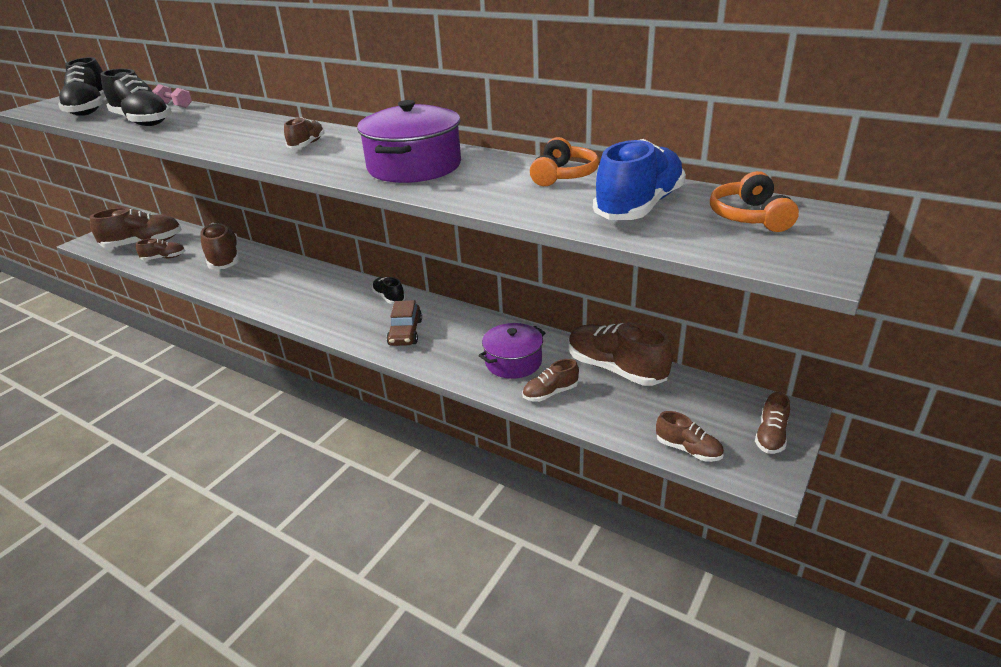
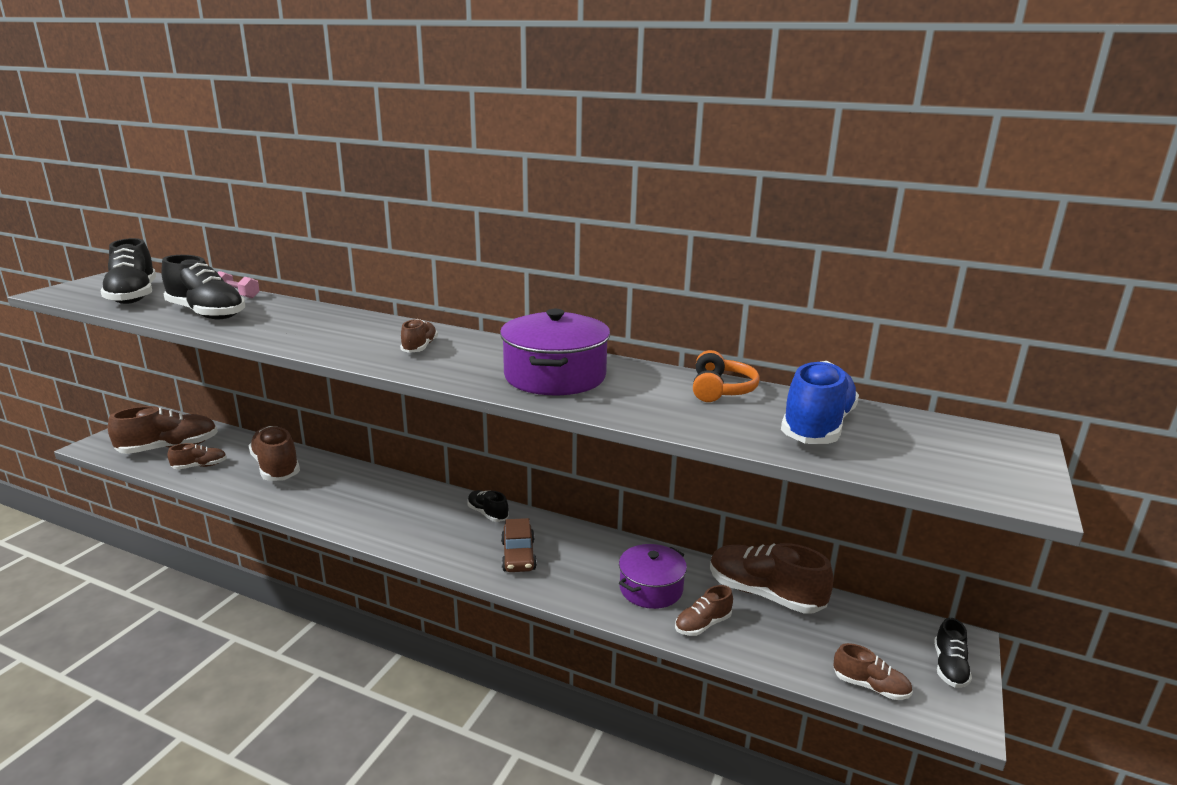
camera: 10 degrees left, 10 degrees down
orange headphones [710,171,799,232] -> none
brown shoe [755,392,790,454] -> black shoe [934,618,972,688]

